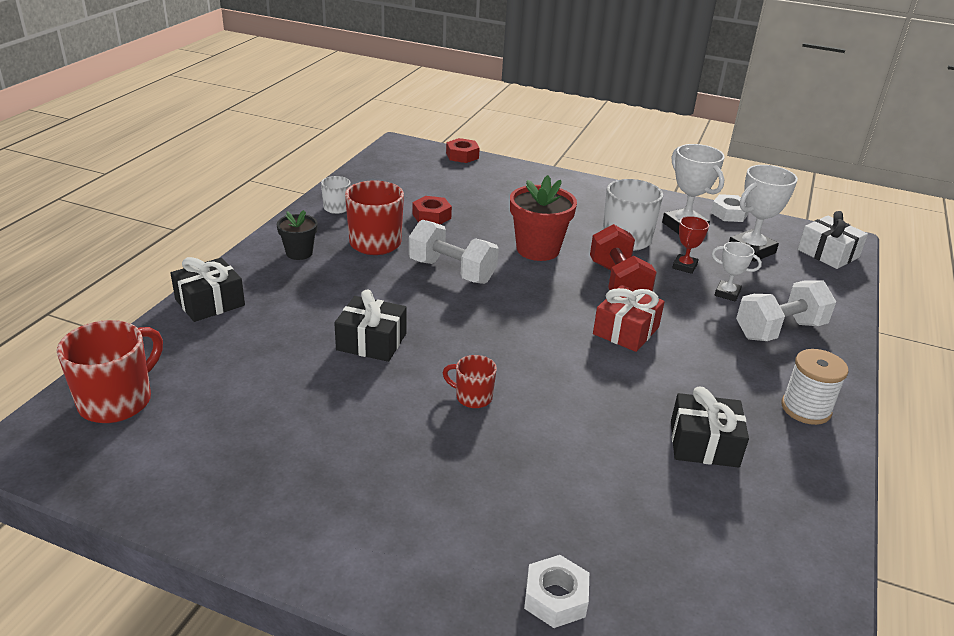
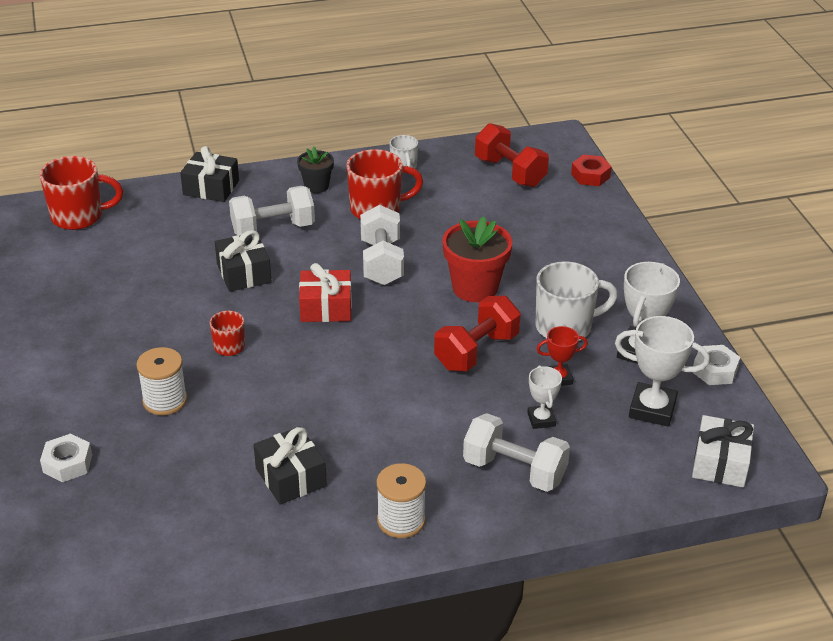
camera: 55 degrees right, 5 degrees up
red nut [412,196,452,225] -> none
red gift [593,285,665,352] -> red gift moved to [299,263,352,322]
none -> white spool [136,347,187,415]
none -> white dumbbell [229,186,315,236]
none -> red dumbbell [475,123,549,187]

